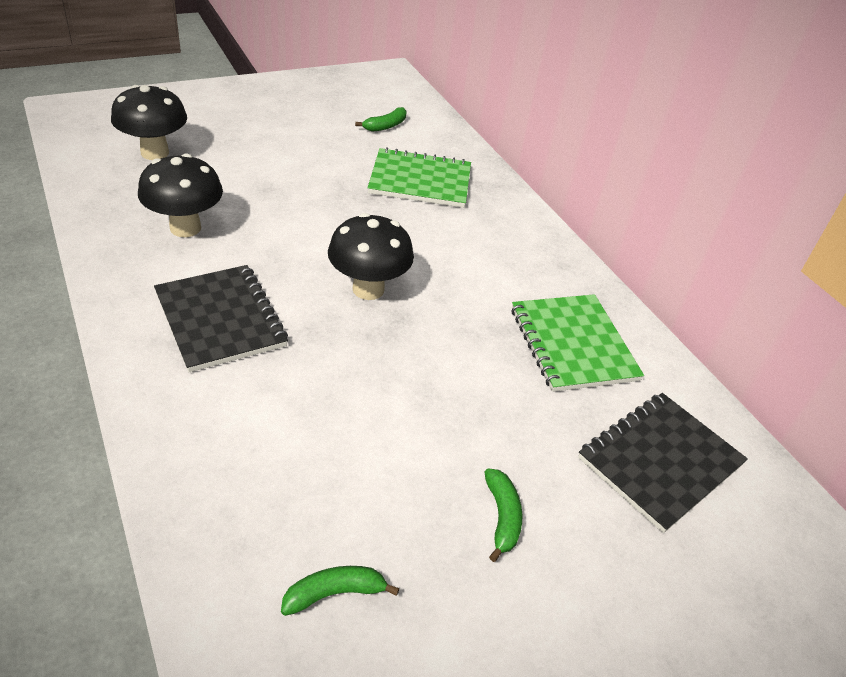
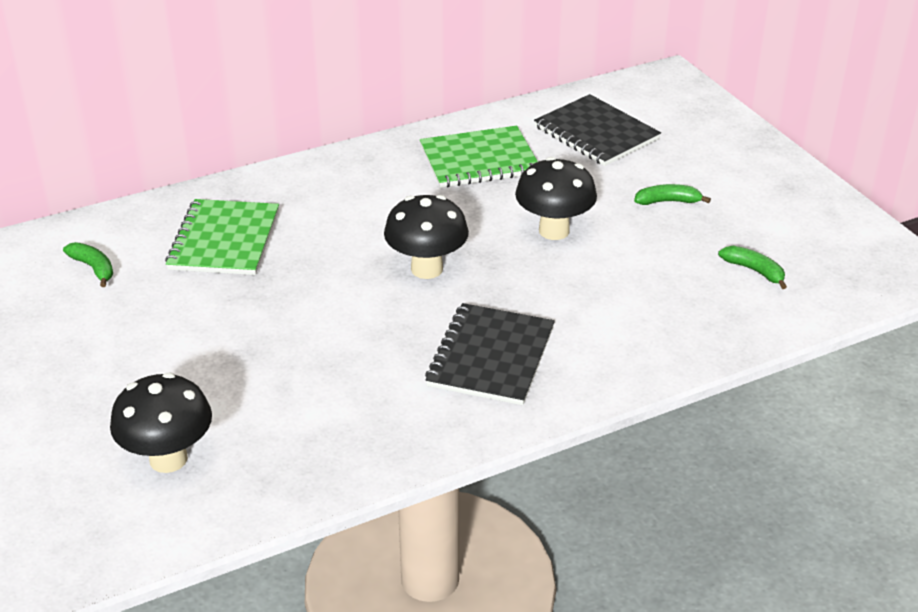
camera: 85 degrees left, 5 degrees down
black mushroom [138,154,223,237] -> black mushroom moved to [515,157,597,240]
black notebook [154,265,288,372] -> black notebook turned 45 degrees counterclockwise [425,303,555,405]
green banana [281,566,400,616] -> green banana turned 150 degrees clockwise [718,246,787,289]

